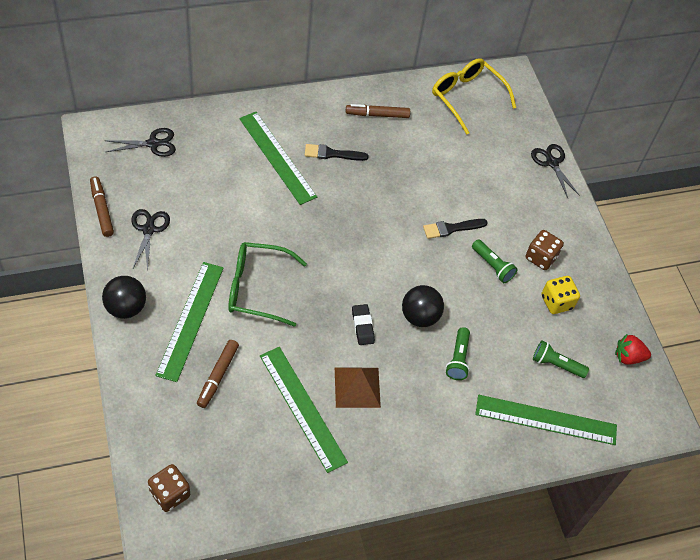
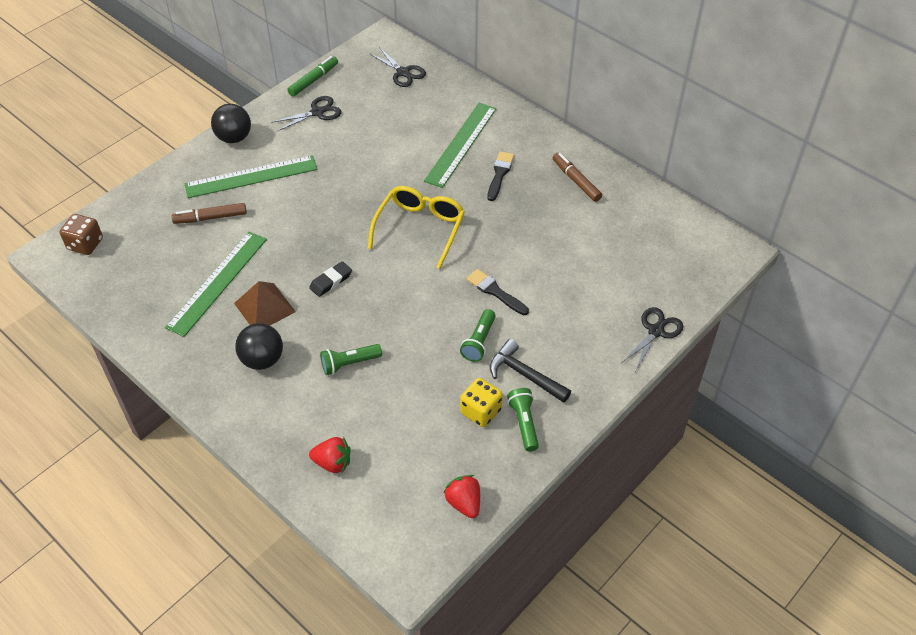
camera: 65 degrees right, 5 degrees down
brown marker [90,176,114,237] -> green marker [287,56,338,96]
green glasses [228,242,307,327] -> none
black brush [305,144,368,161] -> black brush turned 45 degrees clockwise [487,151,514,201]
black ball [402,285,444,327] -> black ball moved to [235,323,283,370]
yellow glasses [432,58,516,134] -> yellow glasses moved to [368,186,465,269]
green ruler [475,395,617,445] -> red strawberry [309,437,351,473]
brown dice [526,230,564,270] -> black hammer [490,339,571,403]
green flashlight [533,341,589,378] -> green flashlight moved to [507,388,539,451]

